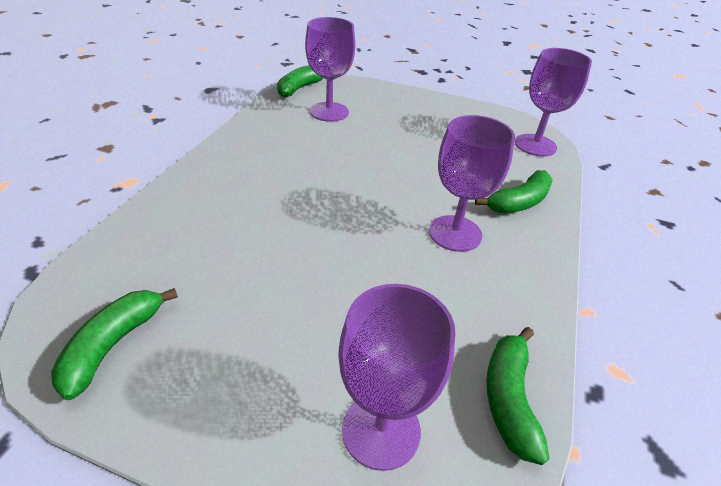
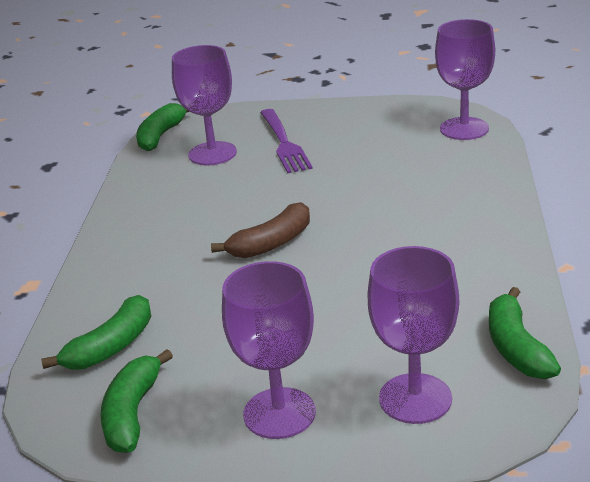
camera: 10 degrees left, 10 degrees down
purple goblet [429,115,515,252] -> purple goblet moved to [222,261,316,439]
green banana [475,170,553,213] -> green banana moved to [41,295,152,370]
none -> brown banana [211,202,310,258]
none -> purple fork [260,109,313,173]

